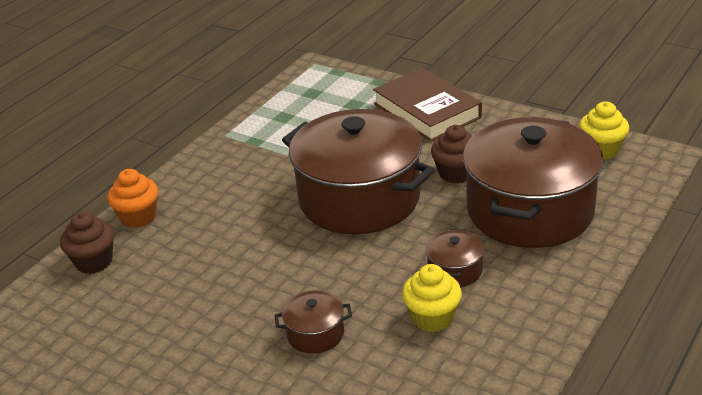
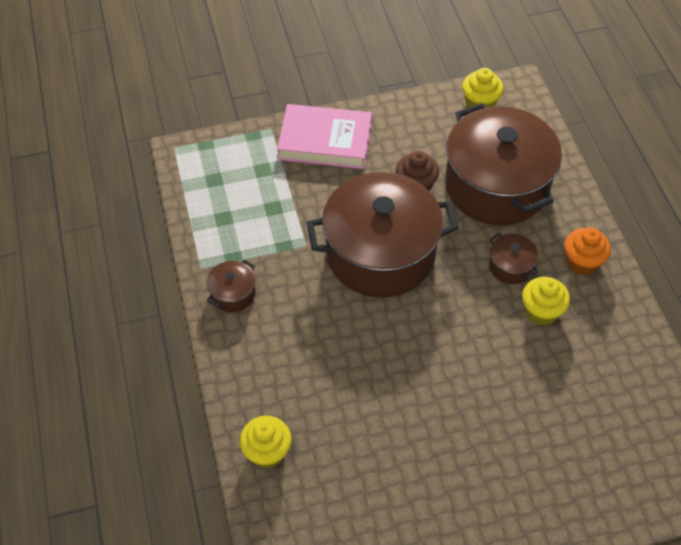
camera: 50 degrees left, 20 degrees up
brown cupcake [60,212,114,274] -> yellow cupcake [240,416,292,468]
orange cupcake [107,169,158,228] -> orange cupcake moved to [564,228,611,275]
brown pot [275,290,352,354] -> brown pot moved to [207,260,255,312]
brown book [373,68,482,141] -> pink book [277,104,372,169]

